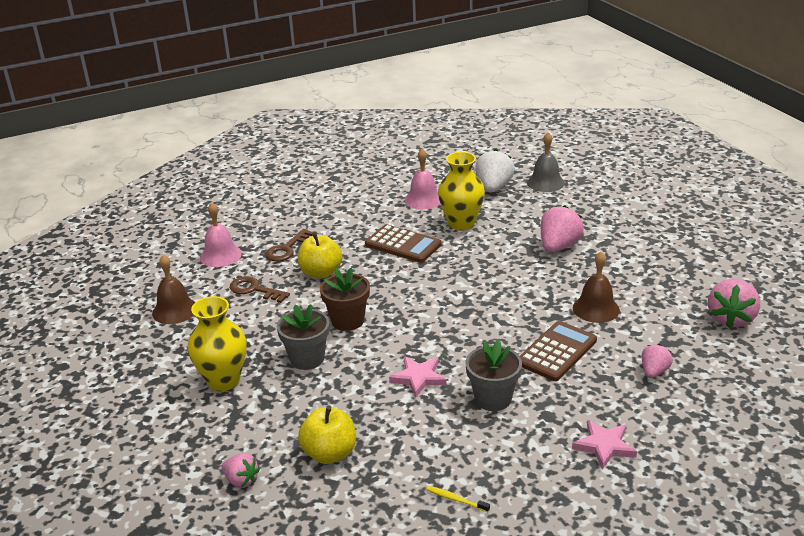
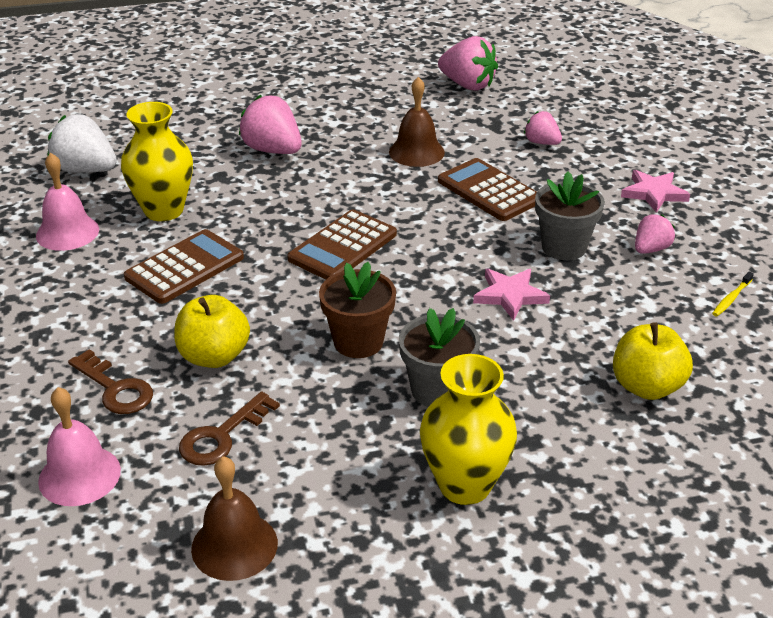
camera: 80 degrees left, 5 degrees up
pink strawberry [222,453,260,488] -> pink strawberry moved to [635,214,675,254]
grey bell [527,132,565,192] -> none
none -> brown calculator [287,209,397,280]

